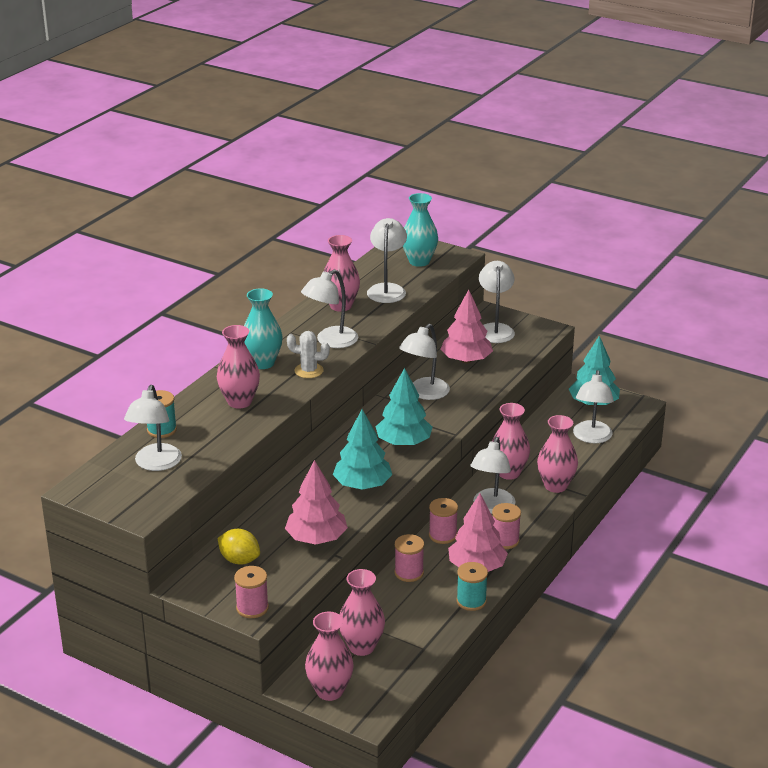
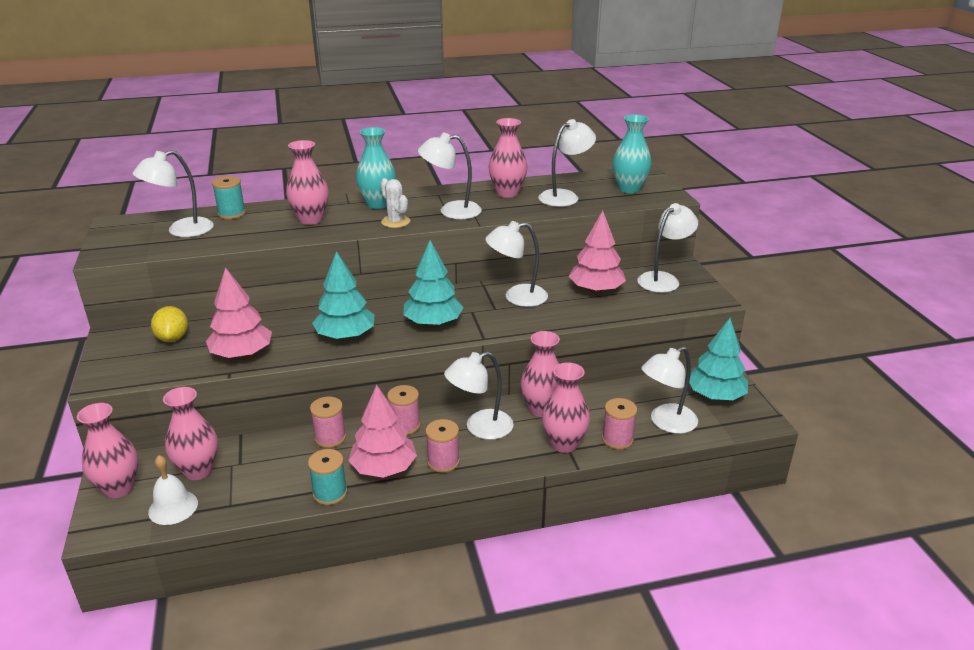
camera: 45 degrees right, 0 degrees up
pink spool [234,566,269,618] -> pink spool moved to [602,398,637,449]
none -> white bell [148,455,198,525]

